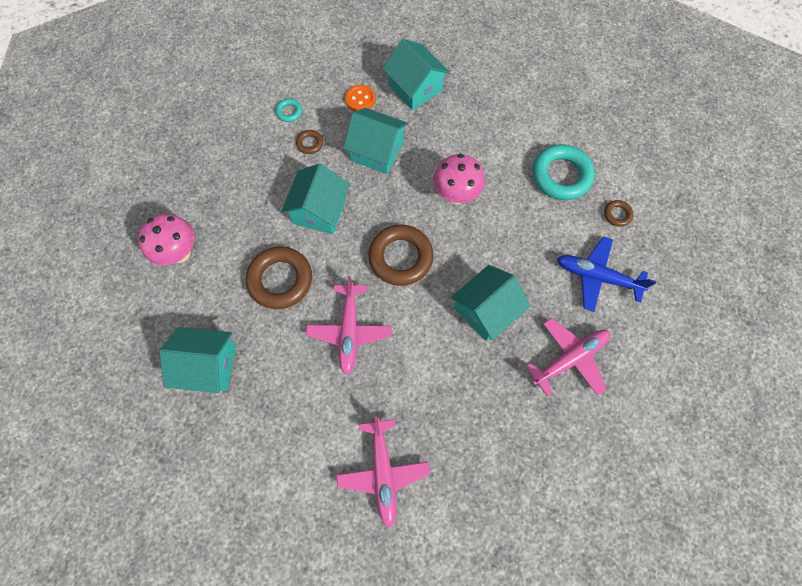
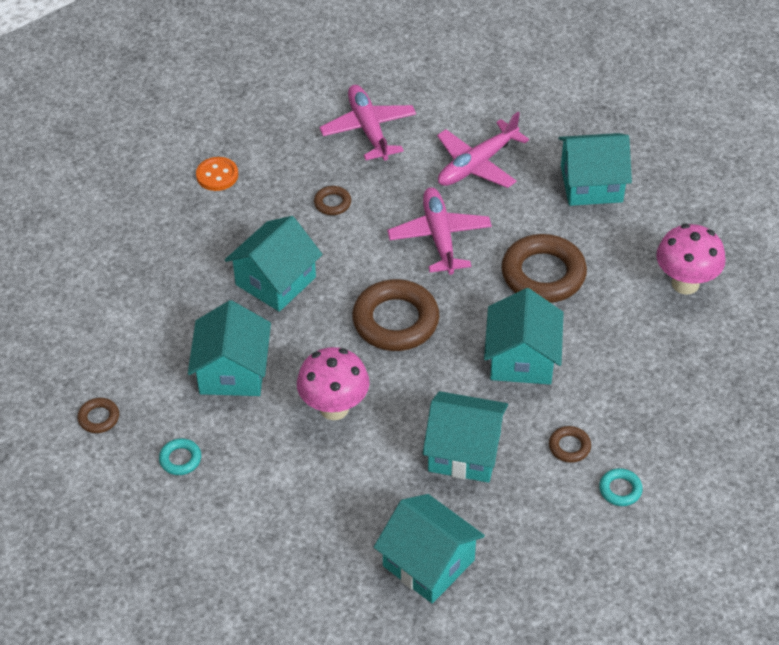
camera: 170 degrees right, 20 degrees down
orange button [345,85,375,111] -> orange button moved to [196,157,238,191]
pink plane [526,318,610,396] -> pink plane moved to [437,112,529,188]
turquoise ring [532,144,595,200] -> turquoise ring [159,438,201,475], size x0.46
blue plane [557,236,656,312] -> none
none -> turquoise house [188,300,271,396]
none -> brown ring [314,186,351,215]

